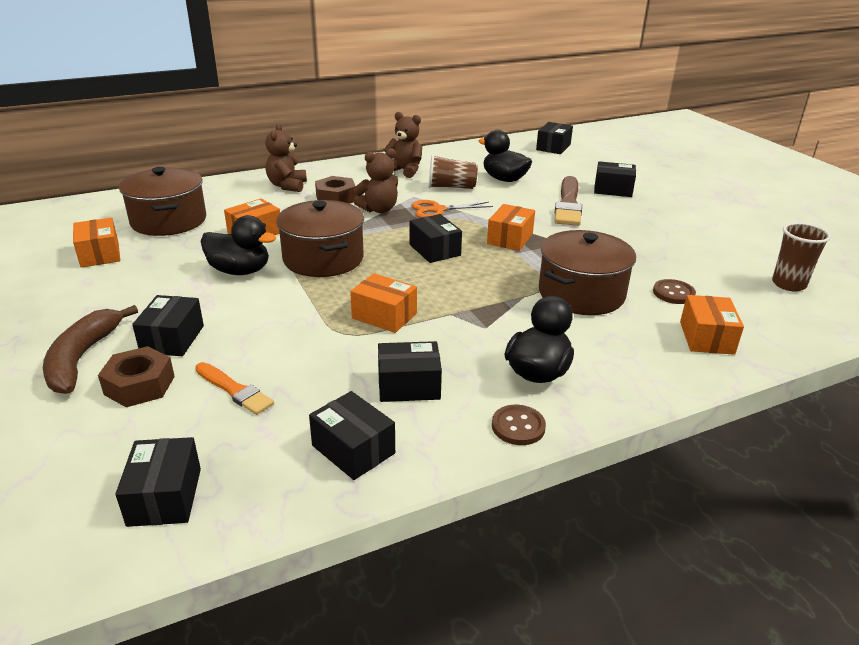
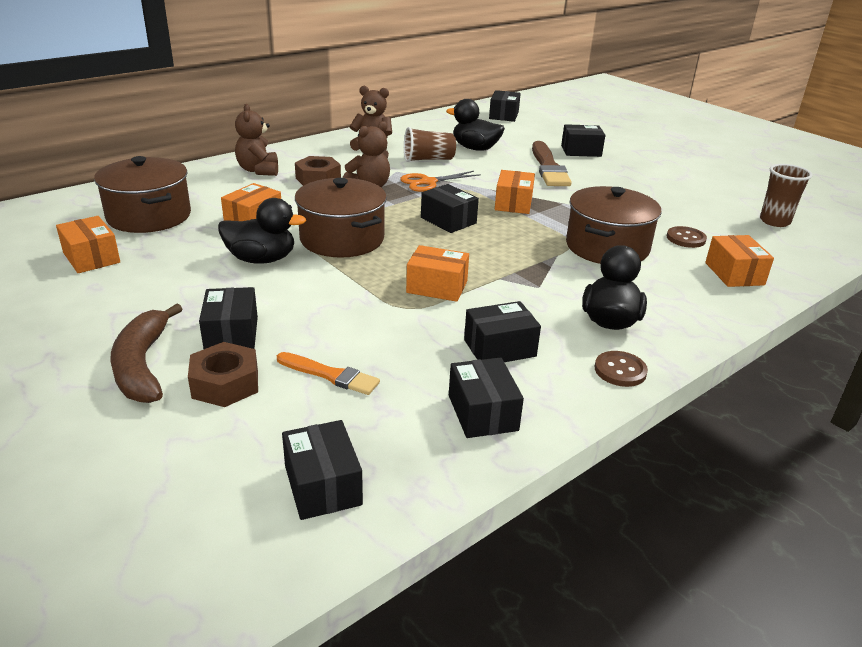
camera: 15 degrees left, 0 degrees up
black box [309,391,395,480] -> black box turned 45 degrees clockwise [449,357,524,438]

